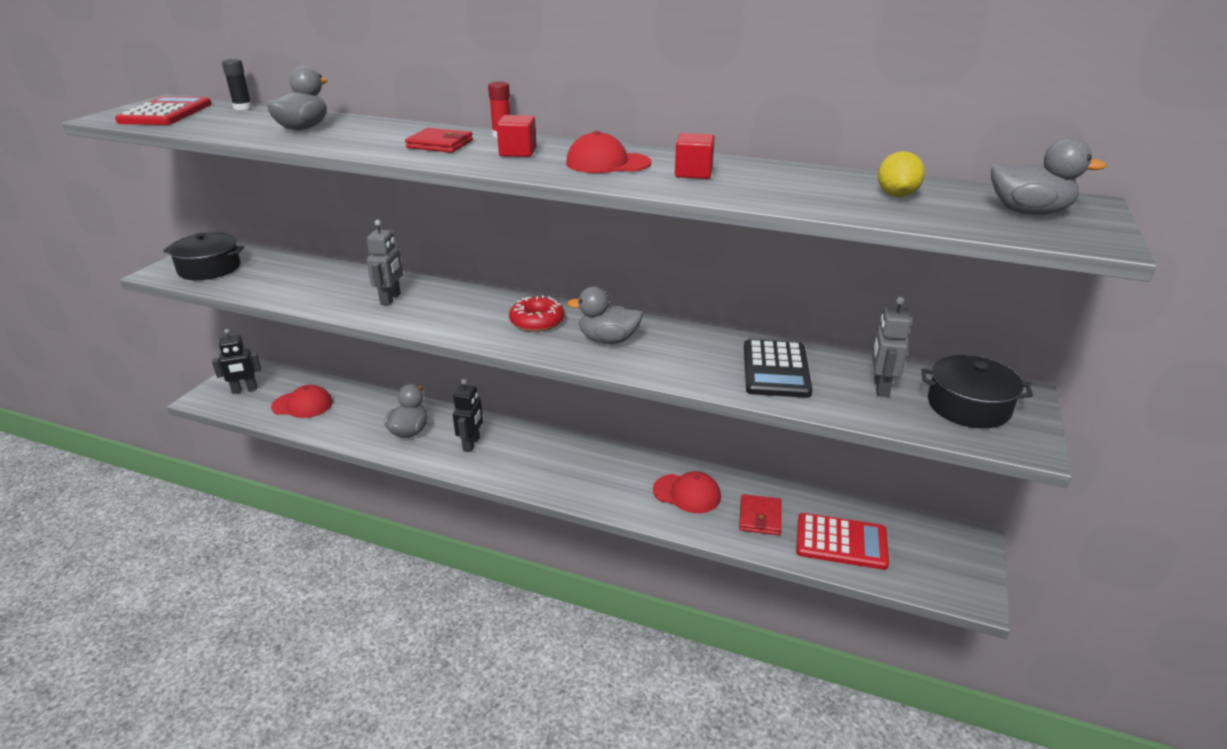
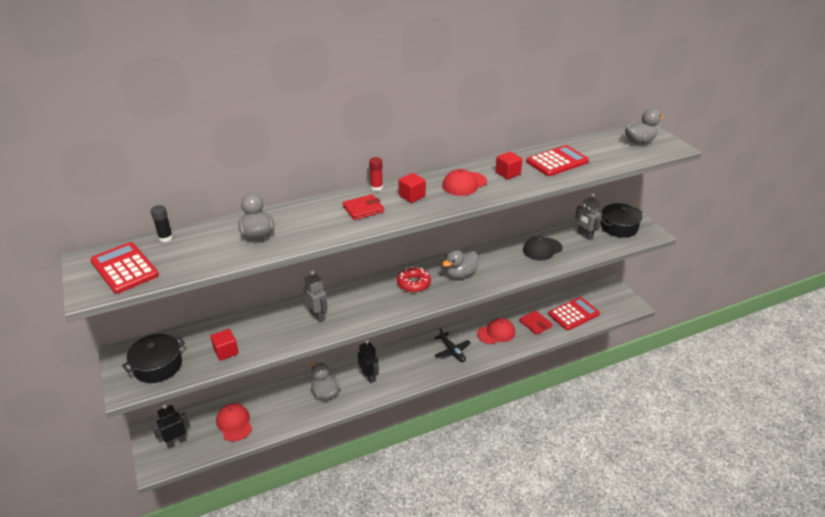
camera: 45 degrees left, 5 degrees up
black robot [212,329,261,394] -> black robot turned 150 degrees counterclockwise [152,404,189,449]
red cap [271,385,333,418] -> red cap turned 75 degrees counterclockwise [216,403,252,442]
black calculator [744,339,813,398] -> black cap [523,236,563,261]
yellow lemon [878,151,925,197] -> none
none -> red cube [210,329,239,361]
none -> black plane [434,327,471,362]
none -> red calculator [526,145,589,176]

